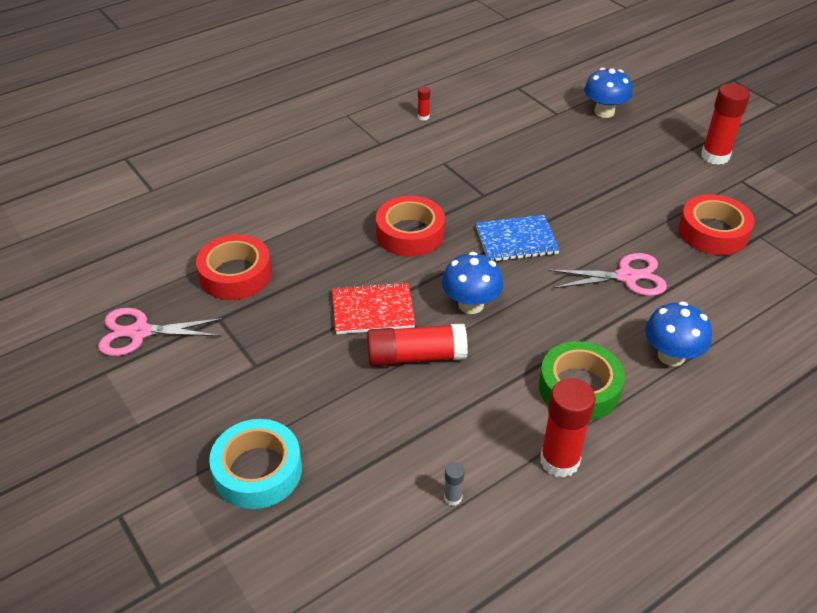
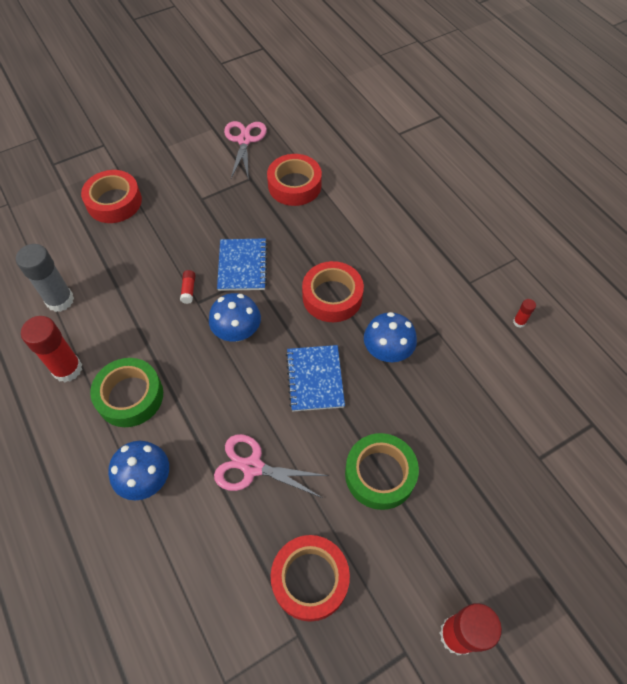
camera: 95 degrees right, 15 degrees up
turquoise tape [209,419,302,509] -> red tape [81,170,142,223]
red notebook [332,282,415,334] -> blue notebook [217,238,268,291]
red glue stick [367,323,468,366] -> red glue stick [180,270,195,304], size x0.45
grey glue stick [444,462,465,506] -> grey glue stick [16,244,74,312], size x2.24
pink scissors [548,253,667,296] -> pink scissors turned 105 degrees clockwise [214,434,329,498]
blue mushroom [584,68,633,118] -> blue mushroom moved to [364,312,417,362]
none -> green tape [345,433,419,510]

